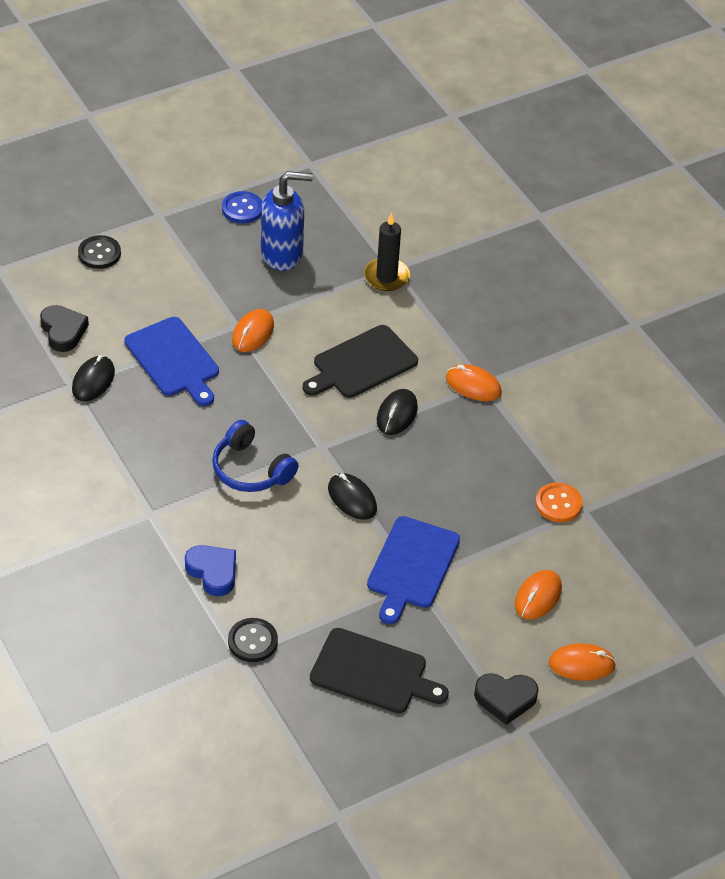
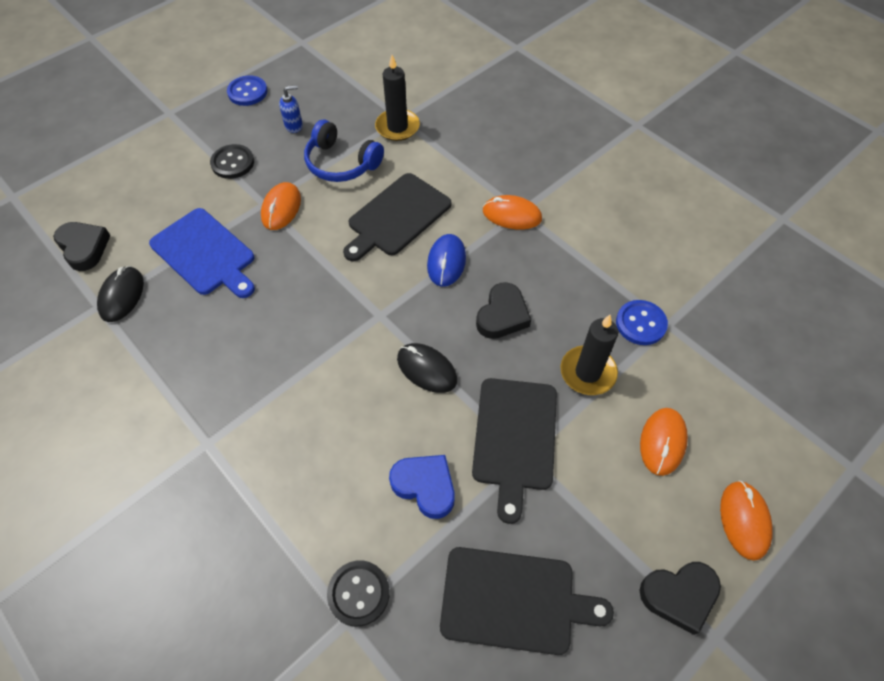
camera: 10 degrees left, 10 degrees up
black button [78,235,121,269] -> black button moved to [210,144,254,179]
blue heart [185,545,236,596] -> blue heart moved to [389,455,455,519]
blue headphones [212,420,298,492] -> blue headphones moved to [304,120,384,182]
blue soap dispenser [261,171,313,271] -> blue soap dispenser [279,85,303,133], size x0.45
blue cutting board [367,516,460,624] -> black cutting board [472,378,557,524]
black mouse [377,389,418,435] -> blue mouse [427,234,466,287]
orange button [535,482,583,522] -> blue button [616,300,668,345]
orange mouse [549,643,616,681] -> orange mouse turned 75 degrees counterclockwise [720,480,773,561]
none -> black heart [476,282,531,339]
none -> black candle [561,315,618,395]

